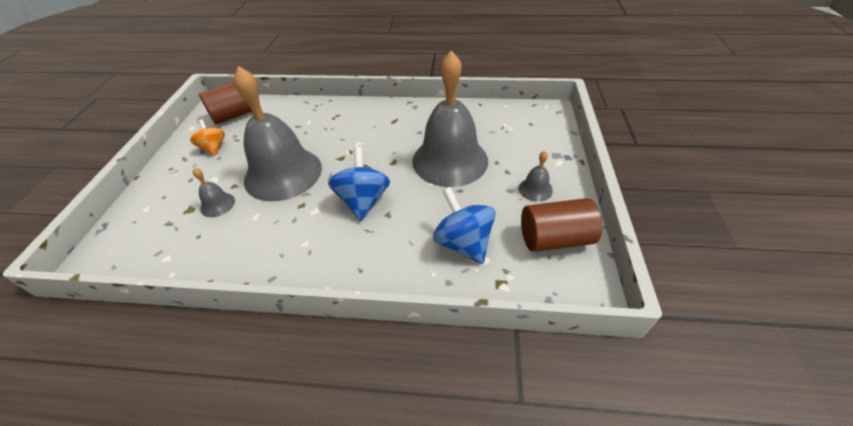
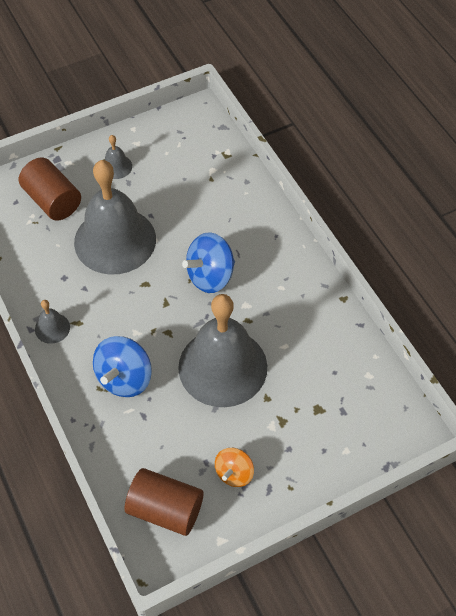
camera: 125 degrees left, 10 degrees up
grey bell [193,168,235,217] -> grey bell moved to [35,300,70,344]
blue spinning top [433,187,496,264] -> blue spinning top moved to [93,336,152,397]
brown cylinder [521,198,602,252] -> brown cylinder moved to [19,157,81,221]

